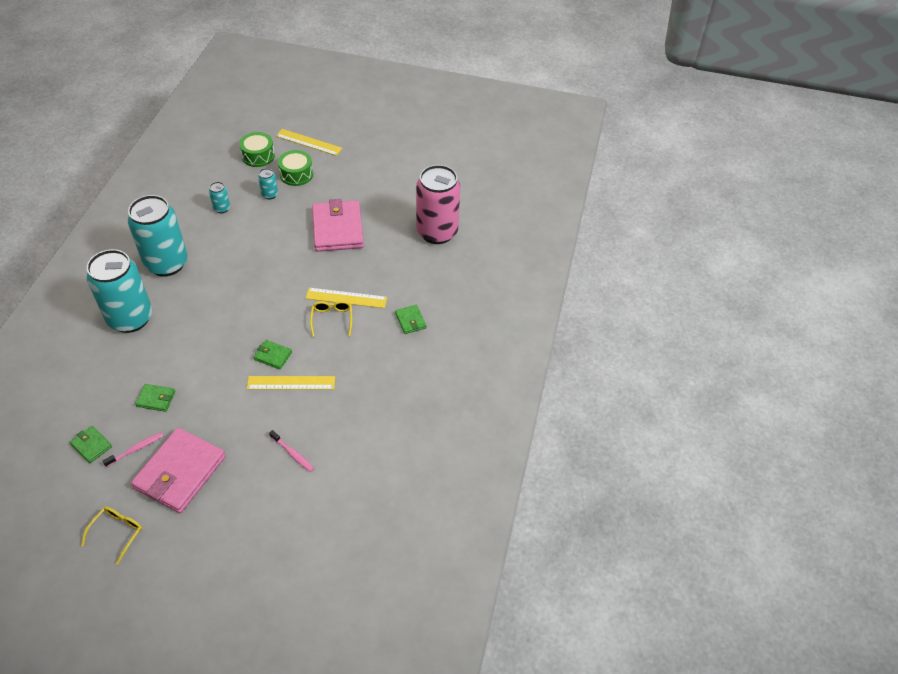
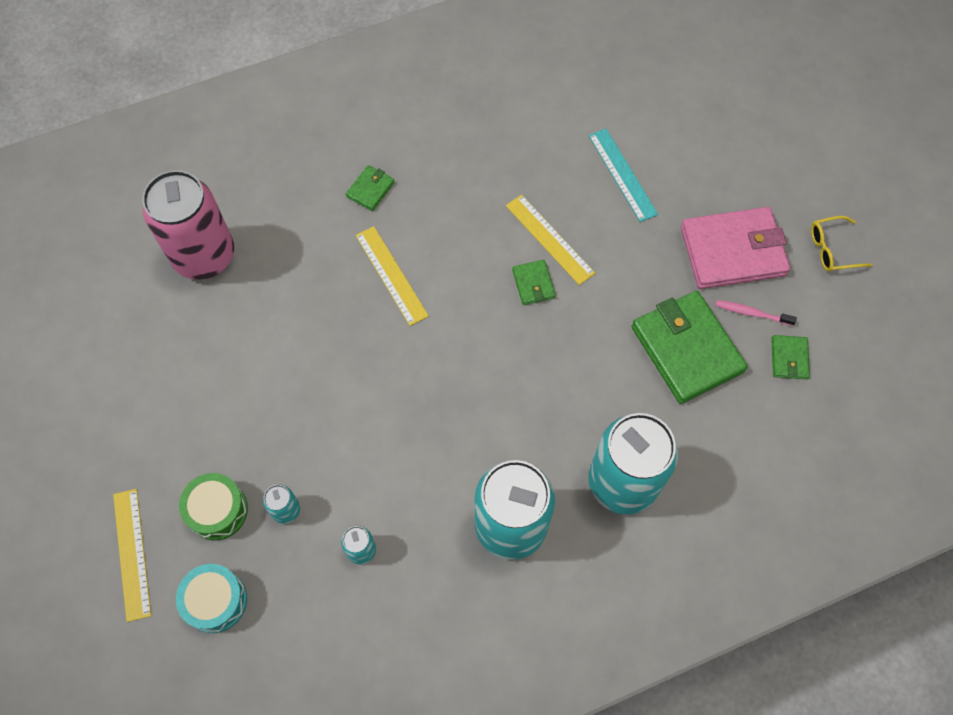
camera: 125 degrees left, 15 degrees up
green wallet [135,384,175,412] -> green wallet [631,291,748,404], size x2.20
green drum [239,132,275,167] -> turquoise drum [176,564,247,633]
pink toothbrush [269,430,314,472] -> turquoise ruler [588,128,658,222]
yellow glasses [310,301,352,337] -> none
pink wallet [312,199,364,252] -> none

